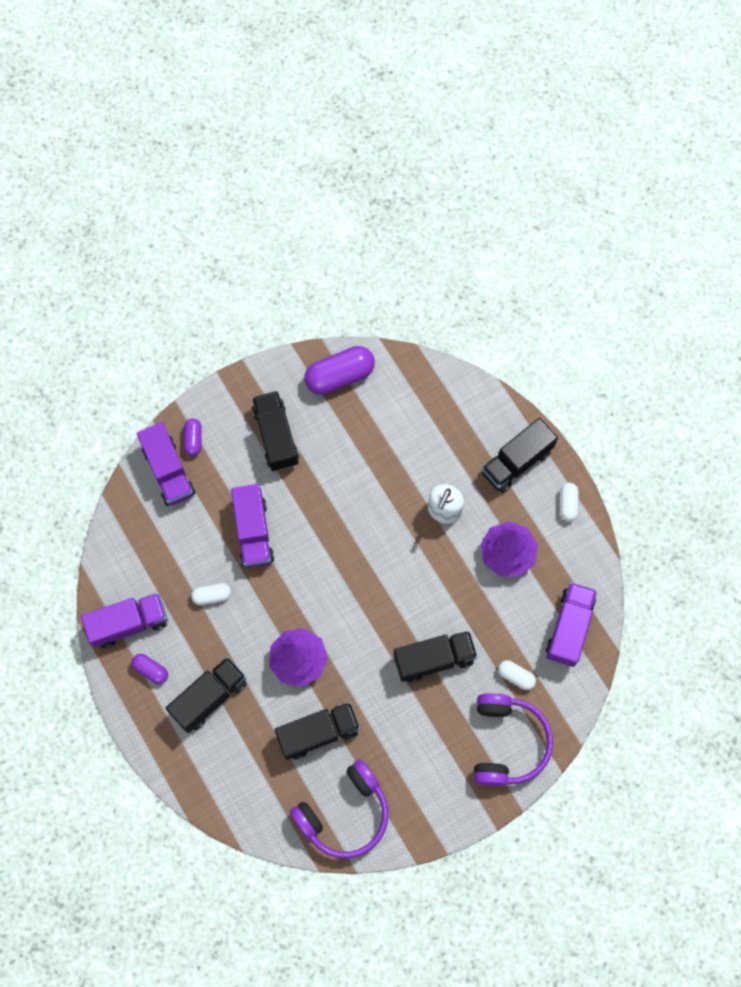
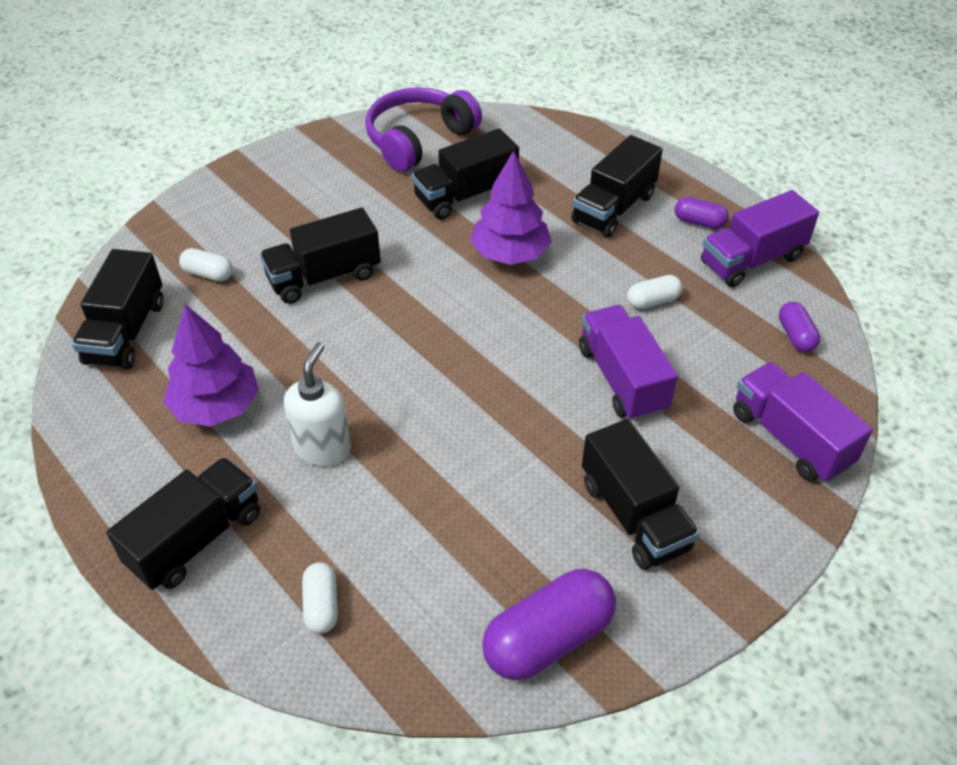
camera: 170 degrees right, 25 degrees down
purple capsule [184,418,202,456] -> purple capsule moved to [779,302,820,352]
purple headphones [473,693,553,786] -> none
purple truck [546,582,597,667] -> black truck [72,249,164,370]
white capsule [561,483,579,521] -> white capsule moved to [302,562,338,634]

